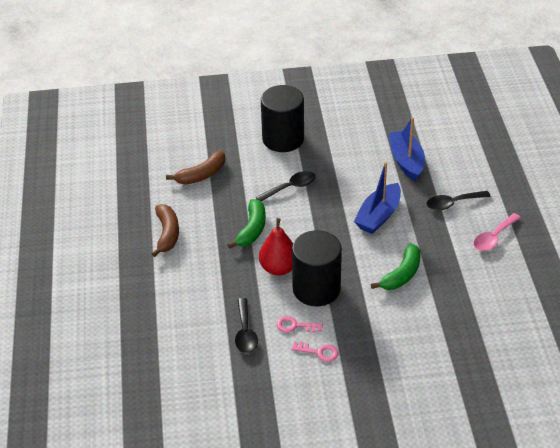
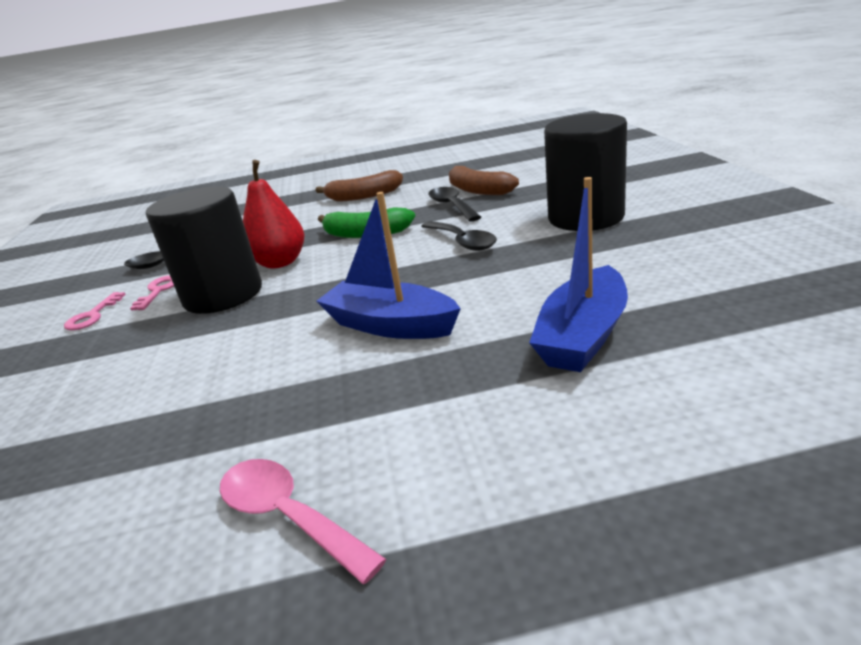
camera: 90 degrees right, 15 degrees down
green banana [371,243,421,290] -> none
blue boat [389,117,425,181] -> blue boat turned 135 degrees clockwise [529,177,628,372]
black spoon [426,191,491,211] -> black spoon moved to [429,187,481,222]

